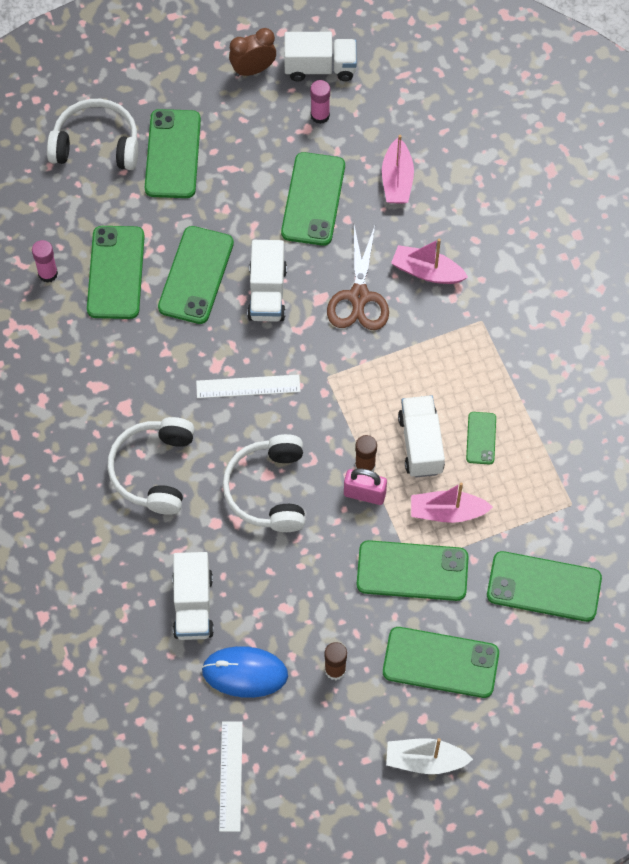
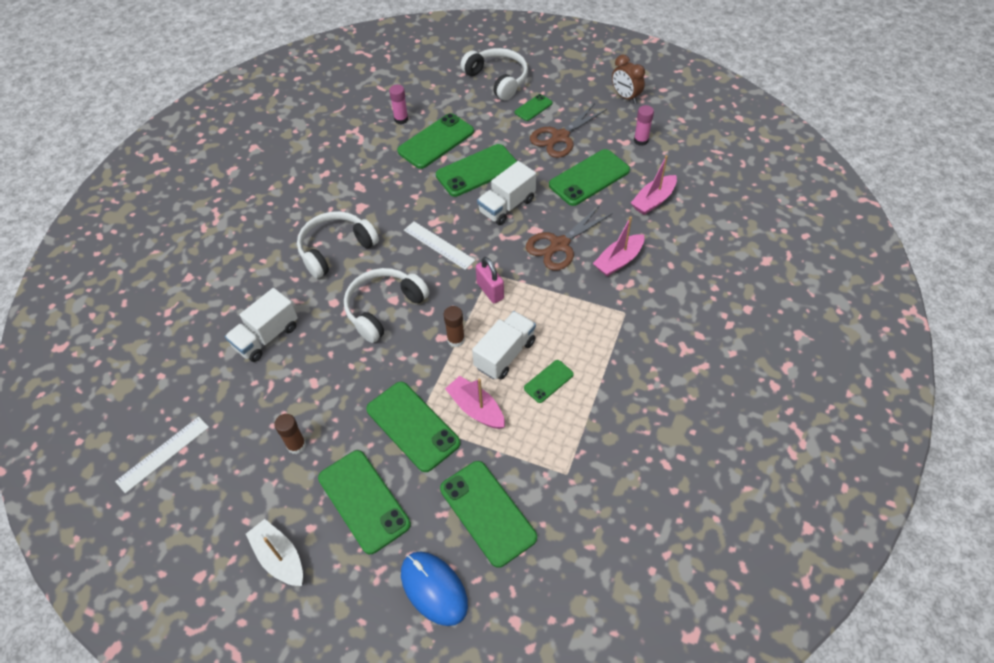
camera: 45 degrees right, 10 degrees down
green phone [145,109,201,198] -> green phone [515,94,553,121], size x0.52
blue mouse [201,646,288,698] -> blue mouse moved to [401,552,468,626]
brown clock [229,28,276,77] -> brown clock turned 150 degrees counterclockwise [612,55,645,104]
white truck [284,32,357,81] -> none
pink padlock [344,468,387,505] -> pink padlock moved to [476,257,504,303]
pink boat [391,239,468,284] -> pink boat turned 105 degrees counterclockwise [593,216,644,276]
none -> brown scissors [530,103,607,158]

